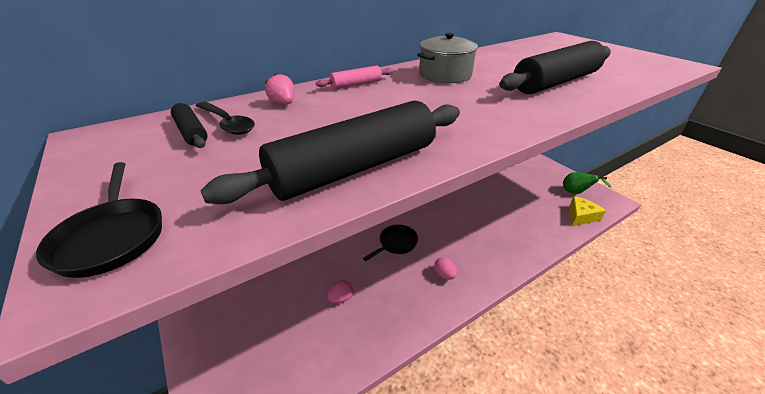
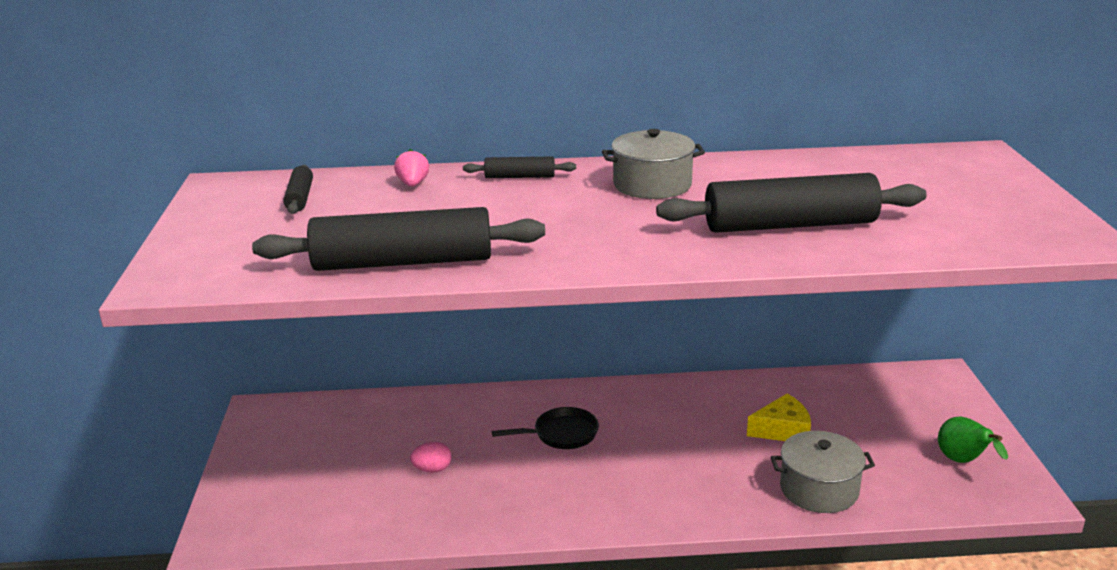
camera: 30 degrees right, 10 degrees down
black pan [36,162,162,278] -> none
black spoon [196,102,255,135] -> none
pink rolling pin [316,65,393,89] -> black rolling pin [463,157,576,178]
pink egg [434,257,457,280] -> none
yellow cheese [570,196,606,226] -> yellow cheese moved to [747,394,811,441]
none -> grey pot [771,431,875,513]

